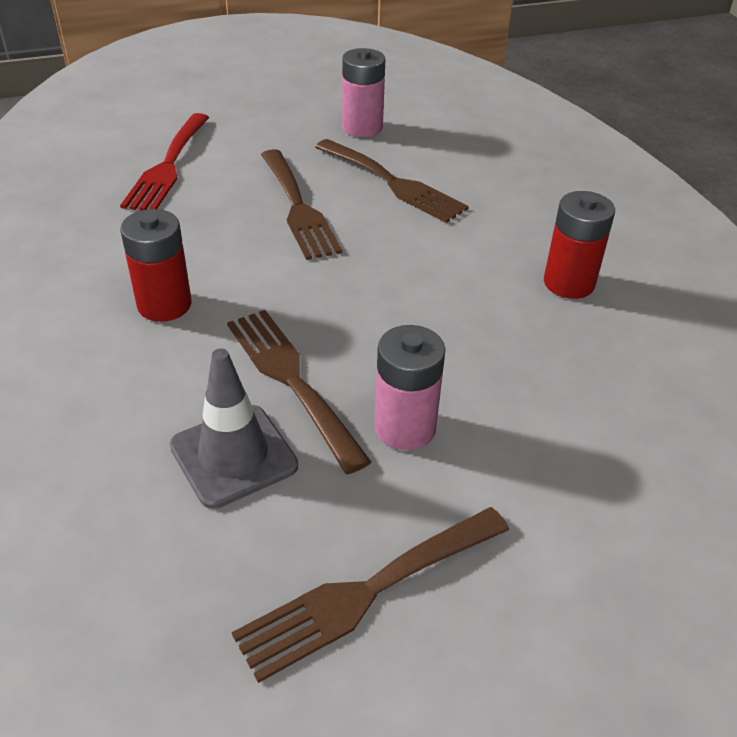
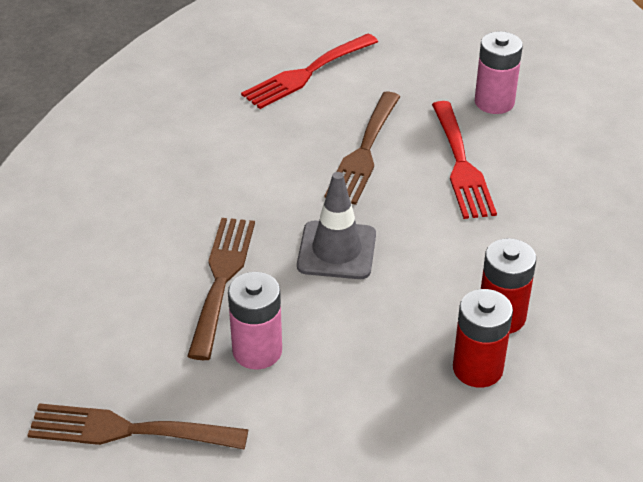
camera: 40 degrees right, 0 degrees up
red battery [120,209,192,322] -> red battery moved to [453,289,513,388]
grey traffic cone [169,349,298,509] -> grey traffic cone moved to [297,172,376,279]
brown fork [315,139,469,223] -> red fork [432,101,497,219]

